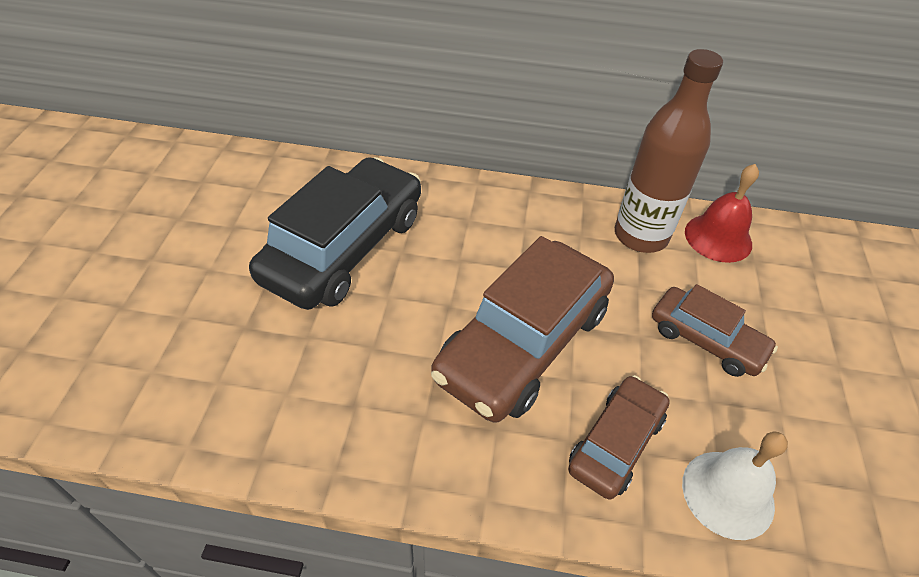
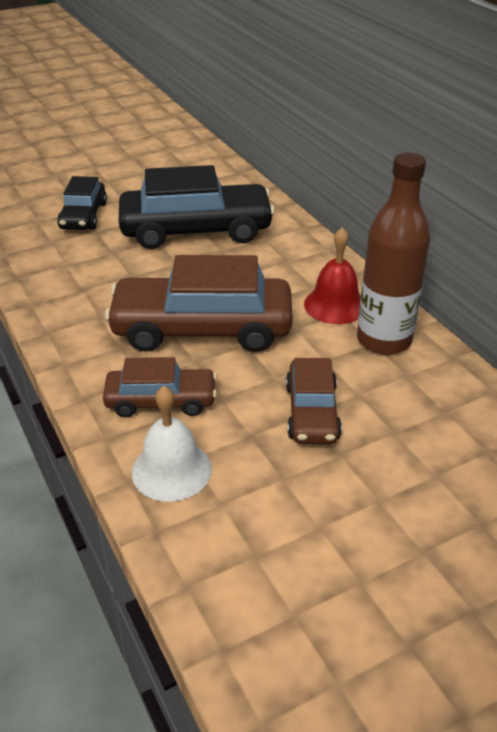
camera: 55 degrees right, 10 degrees down
red bell [685,164,759,263] -> red bell moved to [304,227,361,324]
none -> black car [57,176,107,230]

